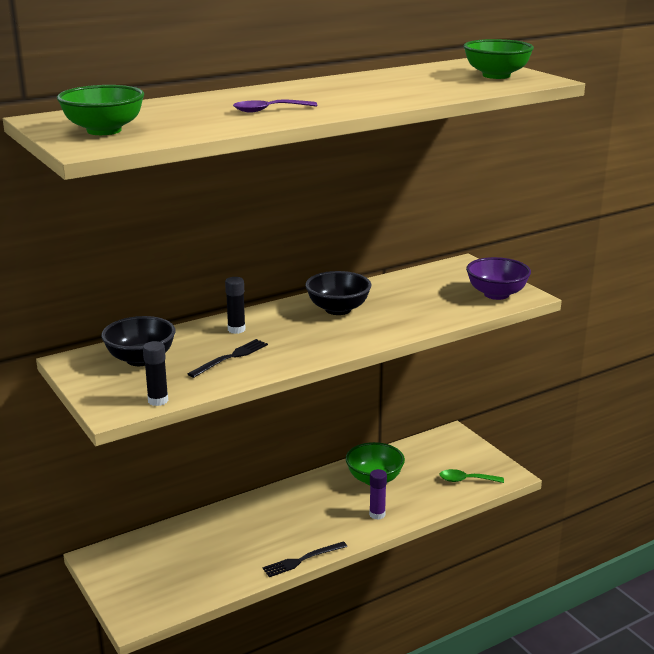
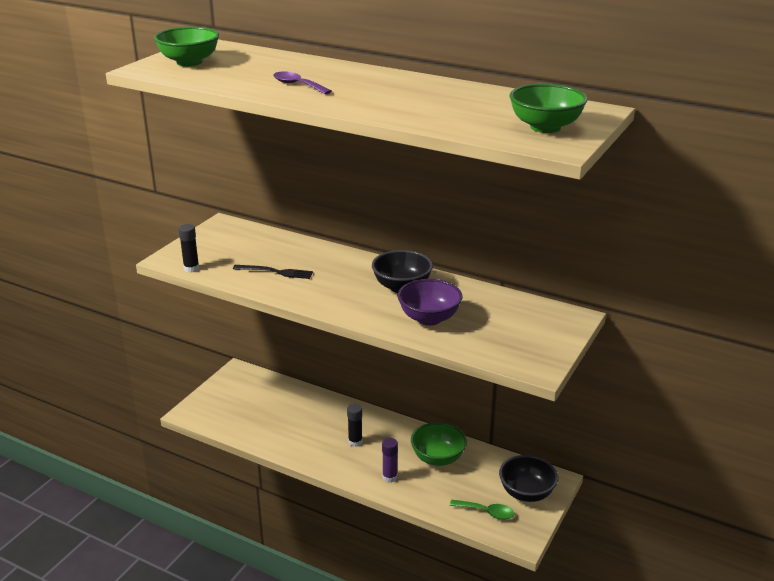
camera: 60 degrees right, 5 degrees up
black bowl [101,316,176,366] -> black bowl moved to [499,455,558,502]
black glue stick [225,277,245,334] -> black glue stick moved to [347,404,363,447]
black fork [262,541,347,577] -> none
green spoon [439,469,504,483] -> green spoon turned 135 degrees clockwise [450,500,514,520]
purple bowl [466,257,531,300] -> purple bowl moved to [398,279,462,325]

